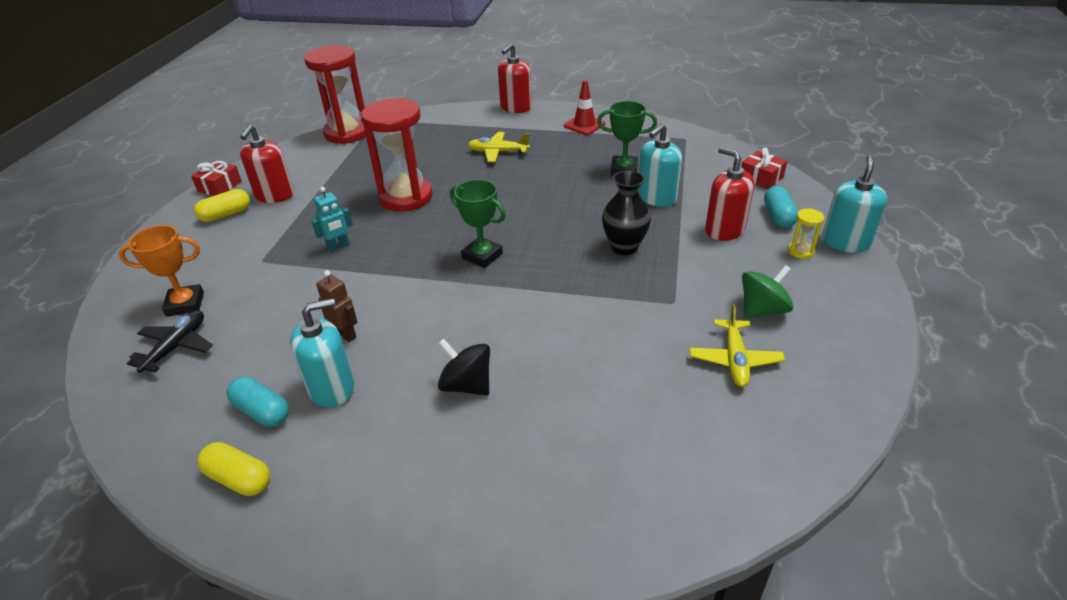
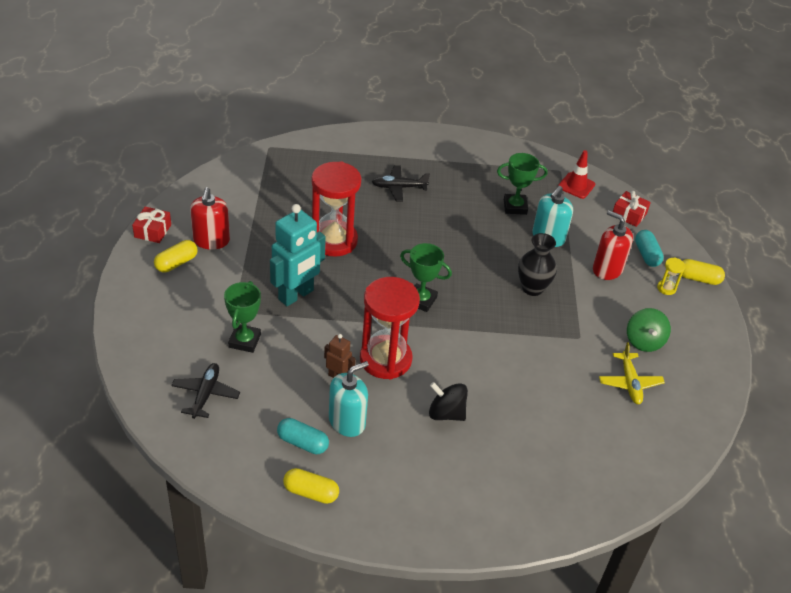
camera: 15 degrees left, 5 degrees up
orange trophy [119,225,204,317] -> none
red hourglass [304,45,366,144] -> red hourglass moved to [360,277,420,380]
turquoise robot [311,187,353,253] -> turquoise robot [270,204,326,306], size x1.99
yellow plane [468,132,530,162] -> black plane [372,165,430,202]
red soap dispenser [498,43,532,113] -> none
red traffic cone [564,80,605,135] -> red traffic cone moved to [558,150,595,199]
green spinning top [742,265,793,318] -> green spinning top turned 135 degrees clockwise [627,308,671,352]
turquoise soap dispenser [822,154,887,253] -> yellow capsule [682,259,725,285]
none -> green trophy [224,281,261,353]

